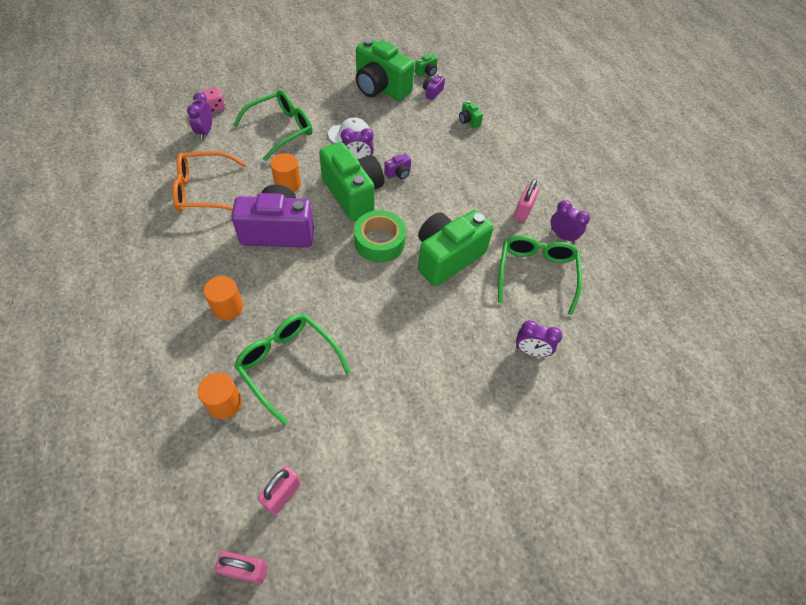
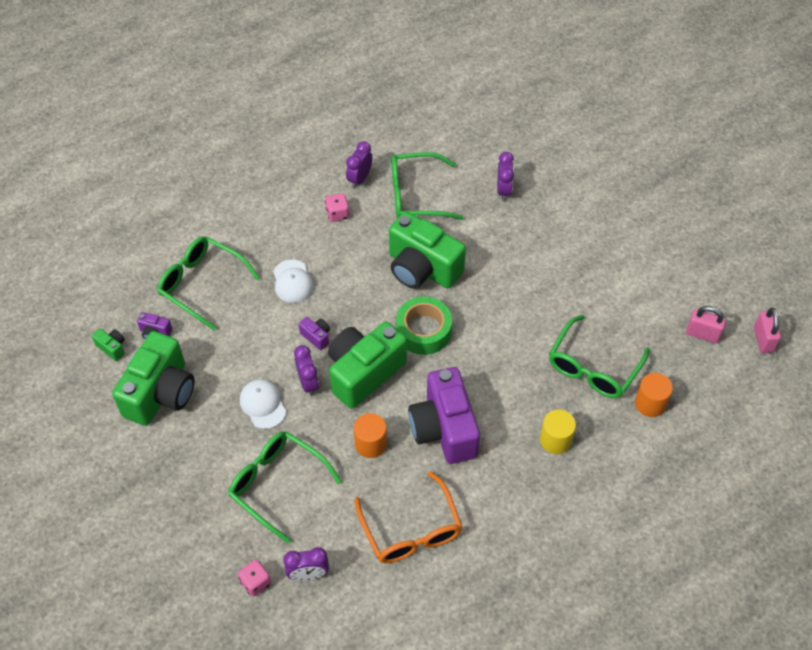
camera: 100 degrees left, 0 degrees up
orange cylinder [204,276,243,320] -> yellow cylinder [540,410,576,454]
green camera [459,101,483,128] -> green glasses [157,236,260,330]
pink padlock [514,179,539,222] -> pink dice [325,193,349,222]
none -> white cap [273,259,314,303]

